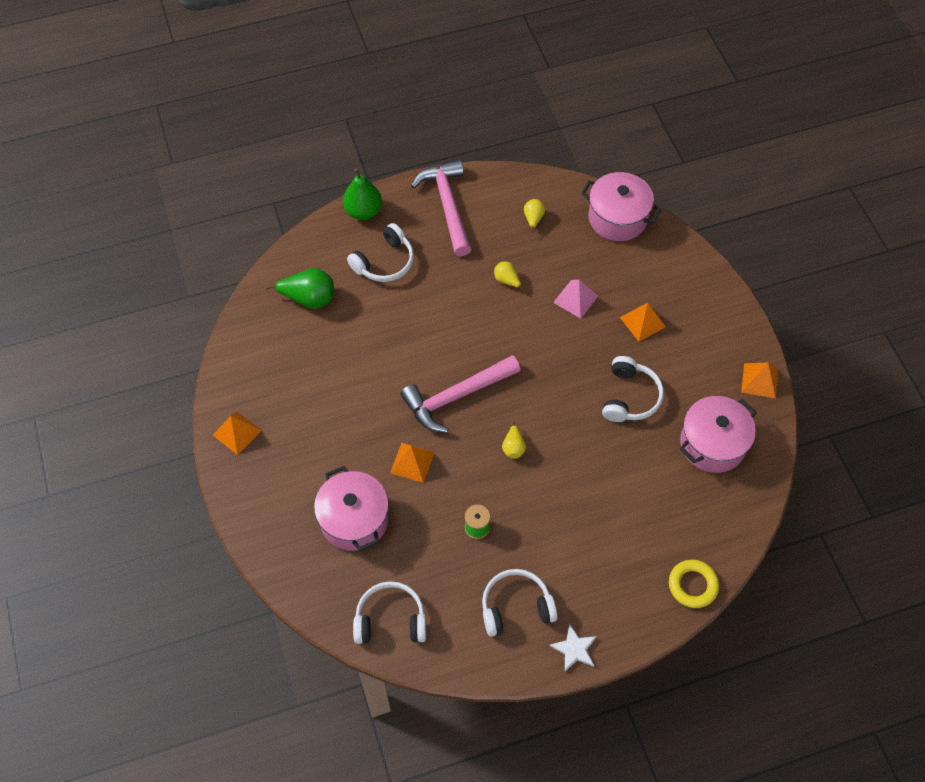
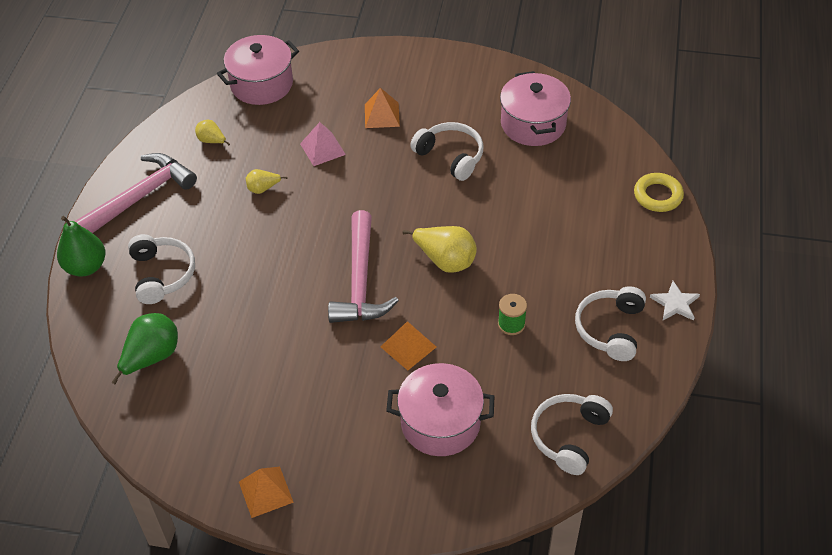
camera: 60 degrees left, 10 degrees down
pink hammer [411,160,471,257] -> pink hammer turned 120 degrees clockwise [74,153,197,233]
yellow pear [502,421,526,459] -> yellow pear [403,226,477,273], size x1.80
orange pyramid [741,363,778,398] -> none

